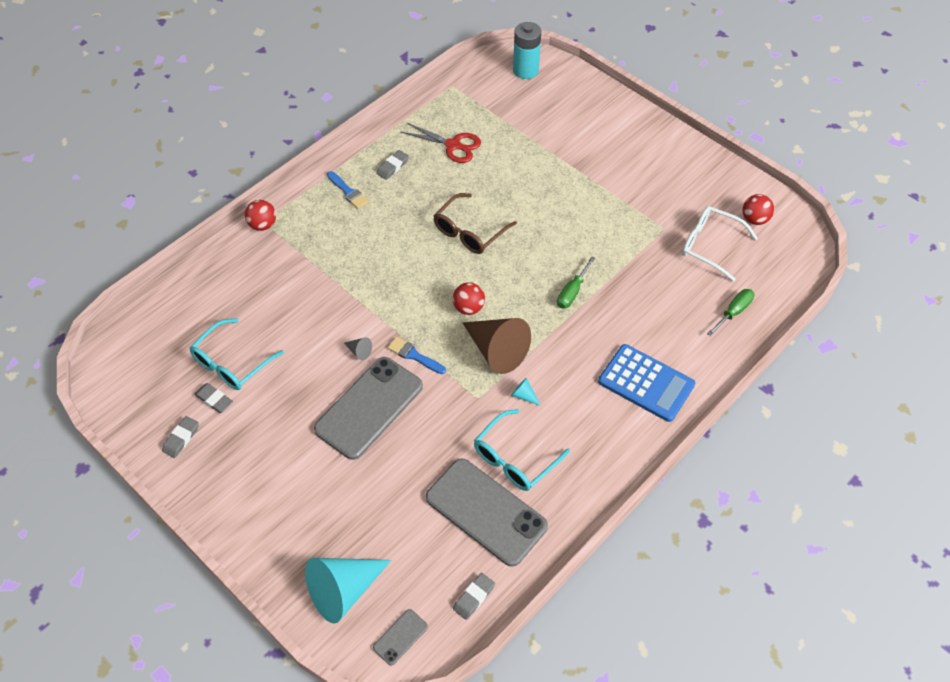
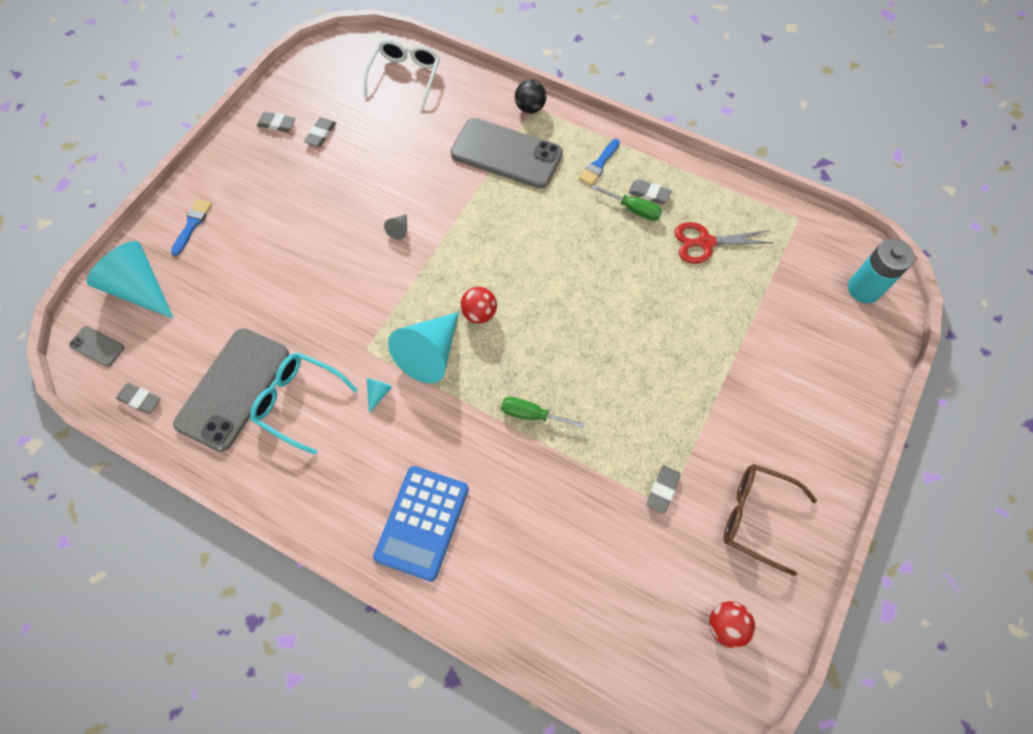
camera: 75 degrees right, 10 degrees up
turquoise glasses [190,318,284,390] -> none
red ball [245,200,276,231] -> black ball [515,80,546,114]
grey phone [314,357,423,460] -> grey phone moved to [451,118,563,189]
blue brush [388,337,446,374] -> blue brush moved to [171,199,212,256]
red scissors [401,122,481,163] -> red scissors turned 75 degrees clockwise [674,222,774,264]
brown glasses [434,193,517,254] -> brown glasses moved to [723,464,817,576]
brown cone [463,318,531,374] -> turquoise cone [388,312,459,383]
white glasses [682,206,758,281] -> white glasses moved to [363,39,440,109]
green screwdriver [707,289,754,336] -> green screwdriver moved to [592,185,662,221]
none -> grey eraser [647,465,680,514]

